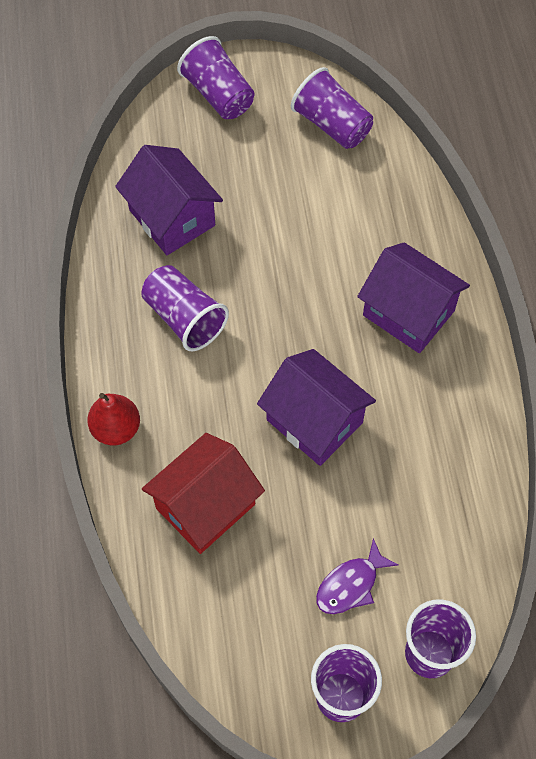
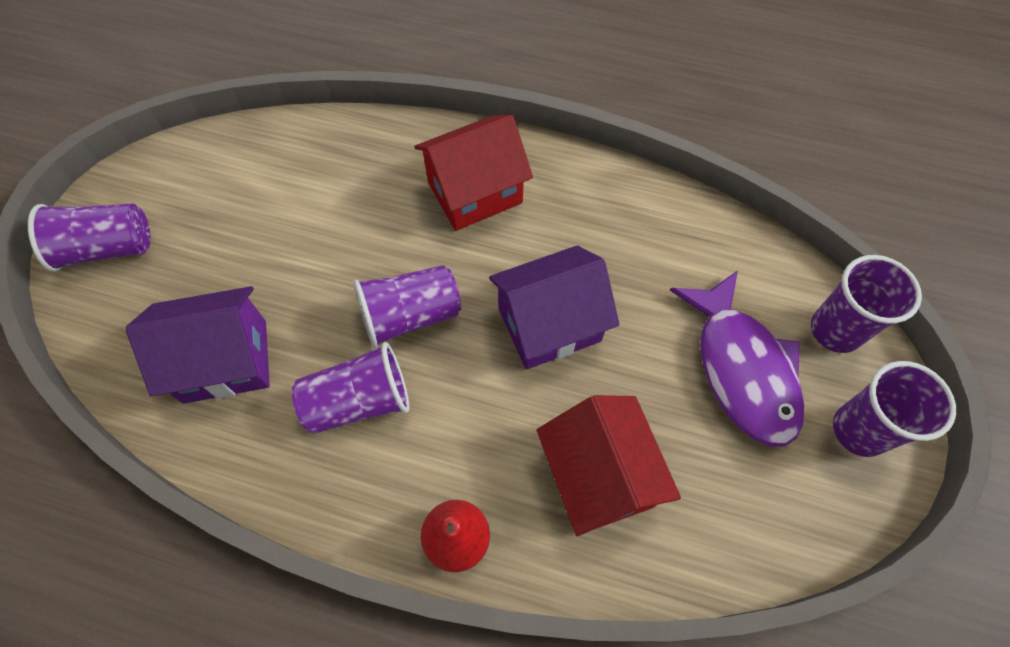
camera: 65 degrees left, 0 degrees up
purple cup [291,67,373,149] -> purple cup moved to [354,265,461,348]
purple fish [316,538,399,614] -> purple fish [670,270,804,447], size x1.87
purple house [357,242,470,353] -> red house [414,115,533,231]

